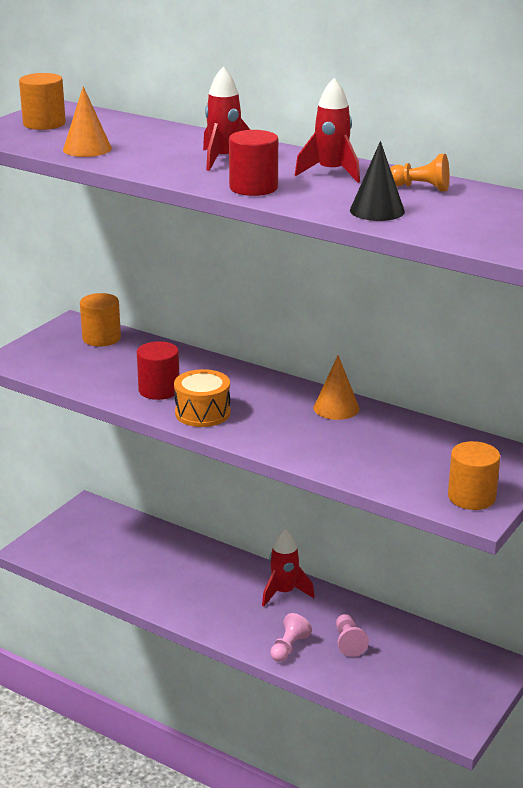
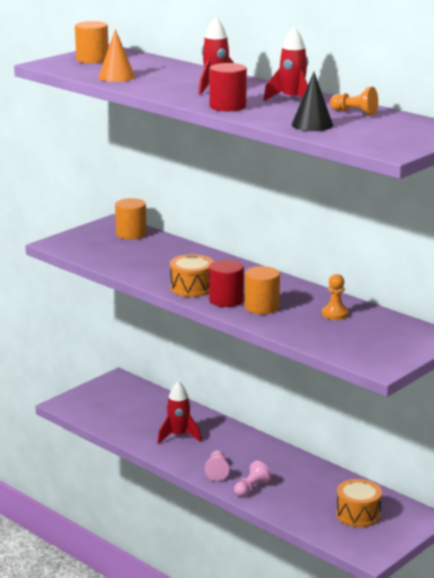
camera: 10 degrees right, 5 degrees down
red cylinder [137,341,179,400] -> red cylinder moved to [209,260,244,307]
red rocket [262,529,315,607] -> red rocket moved to [158,381,202,444]
orange cone [314,355,359,420] -> none
pink pawn [336,614,369,657] -> pink pawn moved to [205,450,229,481]
orange cylinder [448,441,500,510] -> orange cylinder moved to [245,266,280,314]
none -> orange pawn [322,274,349,320]
none -> orange drum [336,479,382,527]

